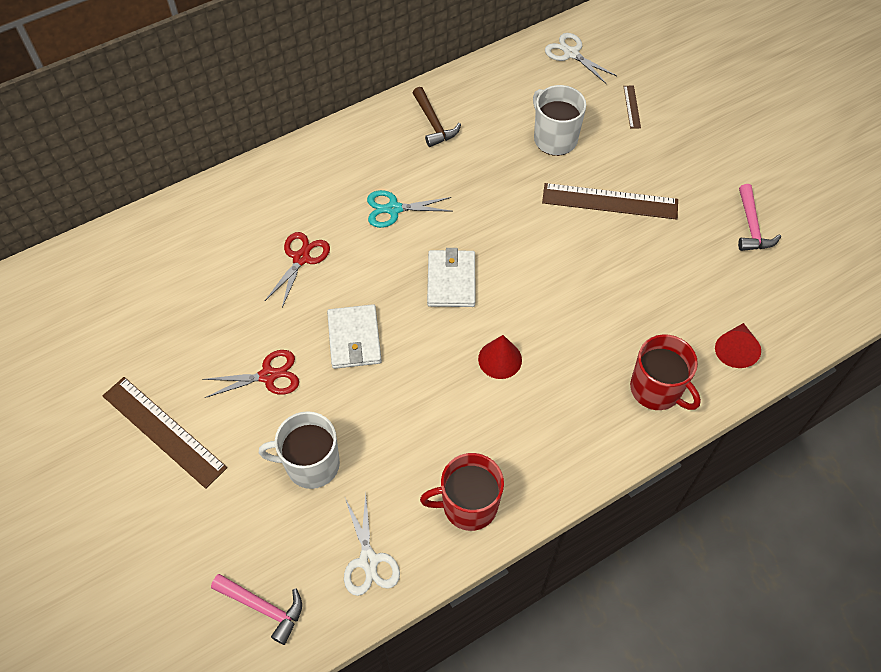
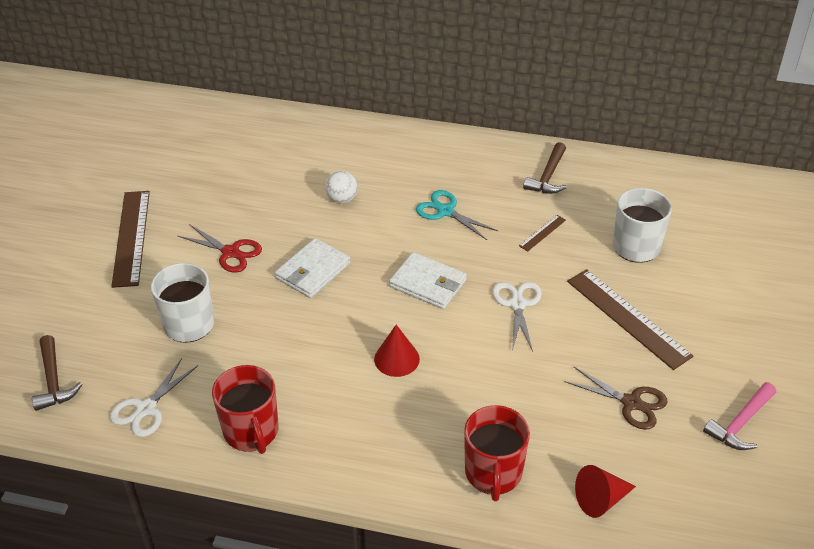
camera: 45 degrees right, 15 degrees down
pink hammer [211,574,302,645] -> brown hammer [32,335,83,411]
red scissors [265,232,330,307] -> white ball [325,171,358,203]
red mug [420,453,504,531] -> red mug turned 150 degrees counterclockwise [212,365,279,454]
white wallet [427,248,475,307] -> white wallet turned 75 degrees clockwise [389,252,467,309]
white scissors [545,33,617,84] -> white scissors moved to [492,282,542,352]
brown ruler [623,86,641,129] -> brown ruler moved to [519,215,566,251]
none -> brown scissors [564,366,668,430]

